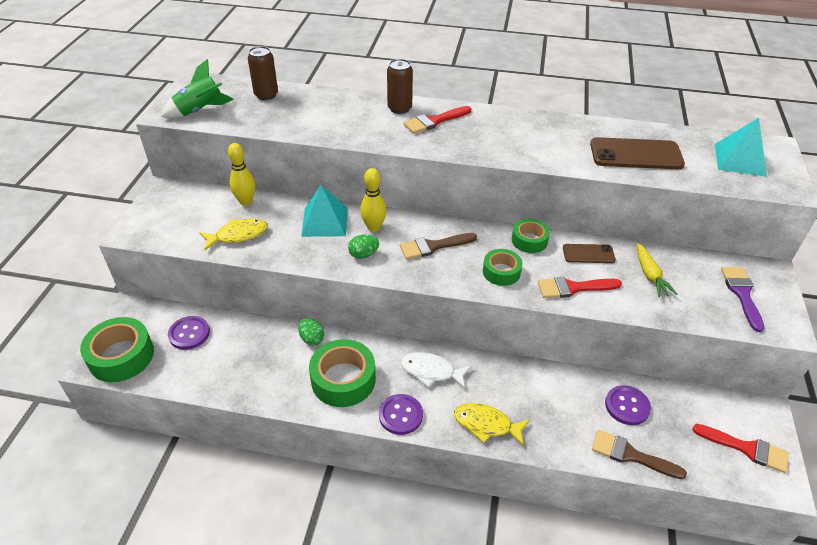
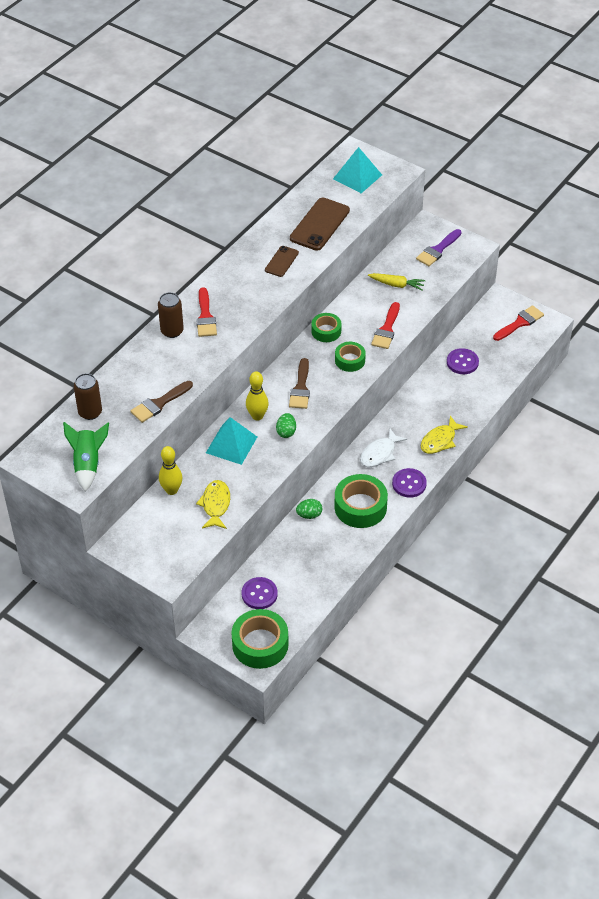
camera: 65 degrees left, 5 degrees up
brown phone [563,244,616,263] -> brown phone moved to [265,246,299,277]
brown brush [592,430,687,479] -> brown brush moved to [131,381,193,423]
purple brush [721,267,764,332] -> purple brush turned 75 degrees counterclockwise [416,229,461,266]

